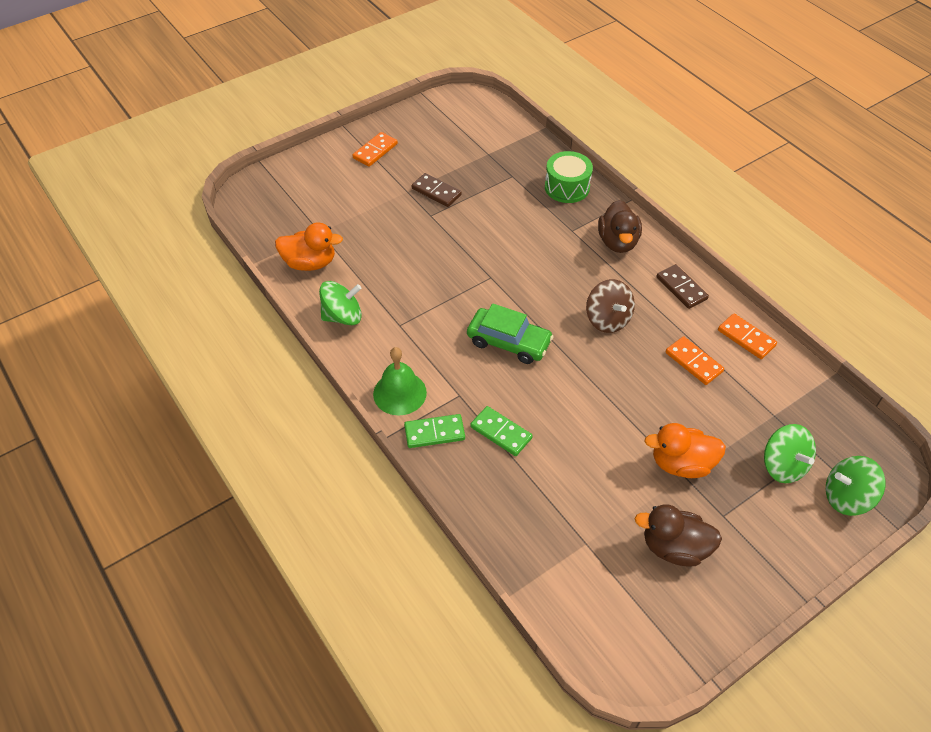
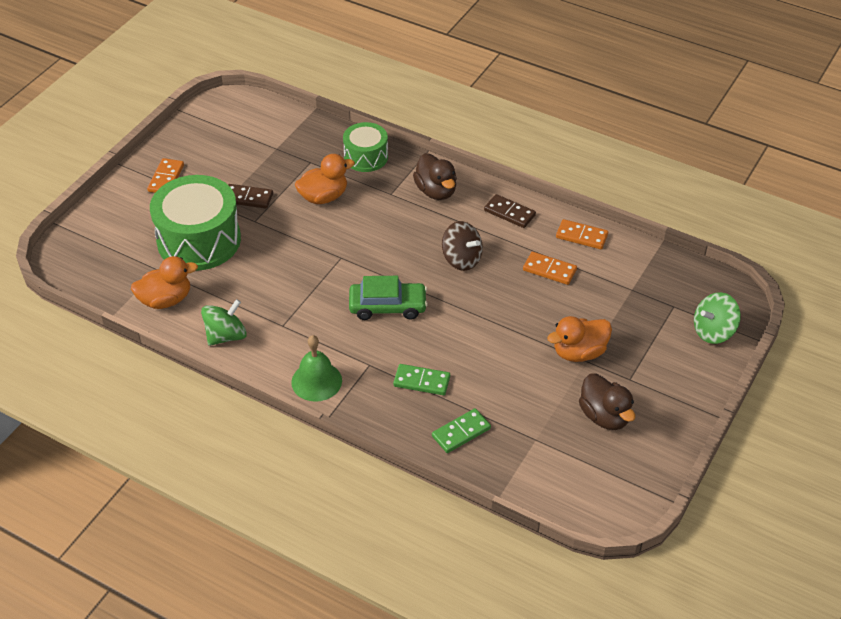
camera: 25 degrees left, 5 degrees down
green domino [404,414,465,448] -> green domino moved to [432,408,491,453]
brown duck [634,505,722,567] -> brown duck turned 105 degrees counterclockwise [579,374,635,430]
green spinning top [764,424,816,483] -> none
none -> green drum [150,175,241,271]
none -> orange duck [295,154,355,204]

